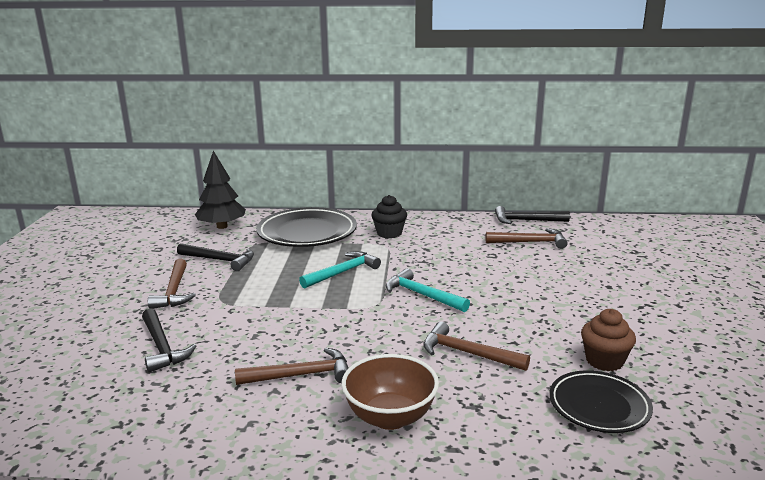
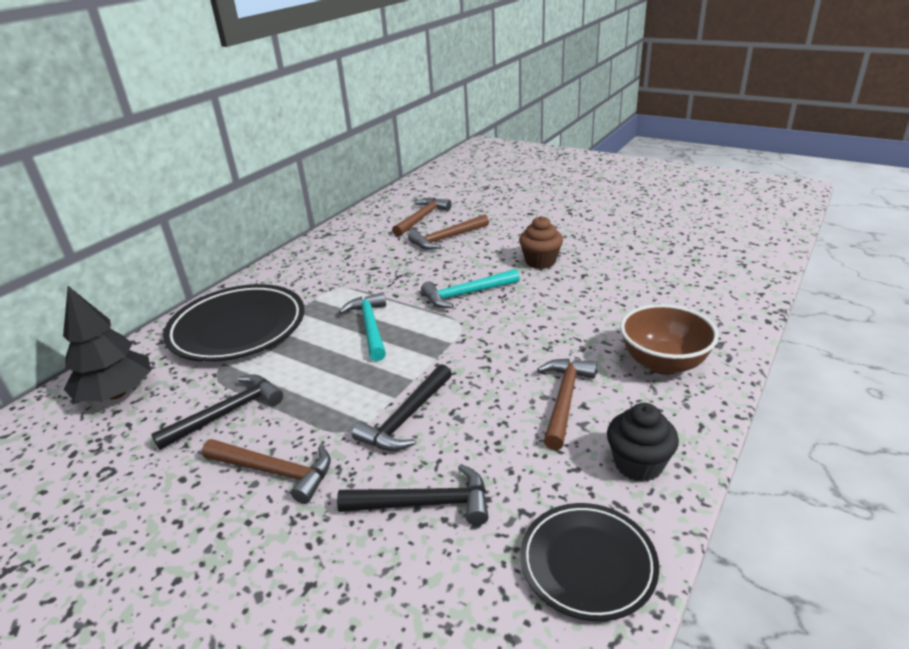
camera: 60 degrees left, 10 degrees up
black cupcake [371,195,407,238] -> black cupcake moved to [607,403,679,482]
brown hammer [423,322,530,371] -> brown hammer moved to [408,214,489,250]
black hammer [495,206,570,224] -> black hammer moved to [352,364,452,451]
black plate [549,370,653,433] -> black plate moved to [520,503,659,621]
brown cupcake [581,309,636,371] -> brown cupcake moved to [519,216,563,269]

